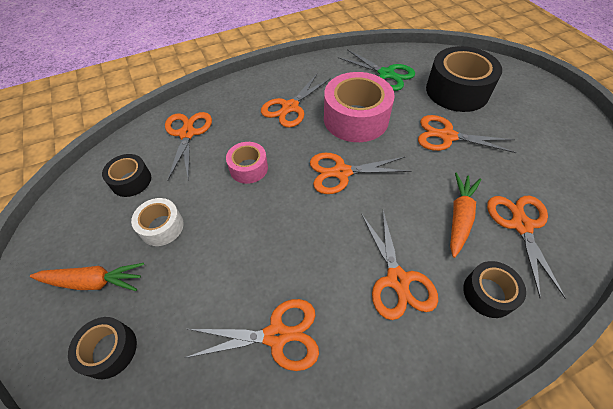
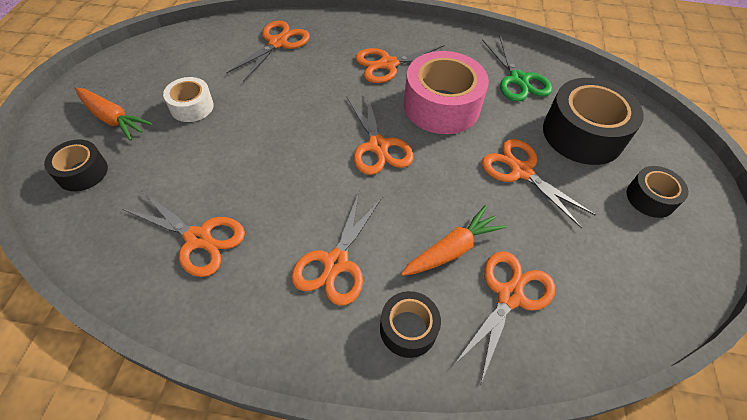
camera: 30 degrees right, 0 degrees up
black tape [102,154,151,197] -> black tape moved to [626,166,689,218]
pink tape [226,142,268,184] -> none
orange scissors [310,153,411,194] -> orange scissors turned 135 degrees counterclockwise [346,93,413,175]

